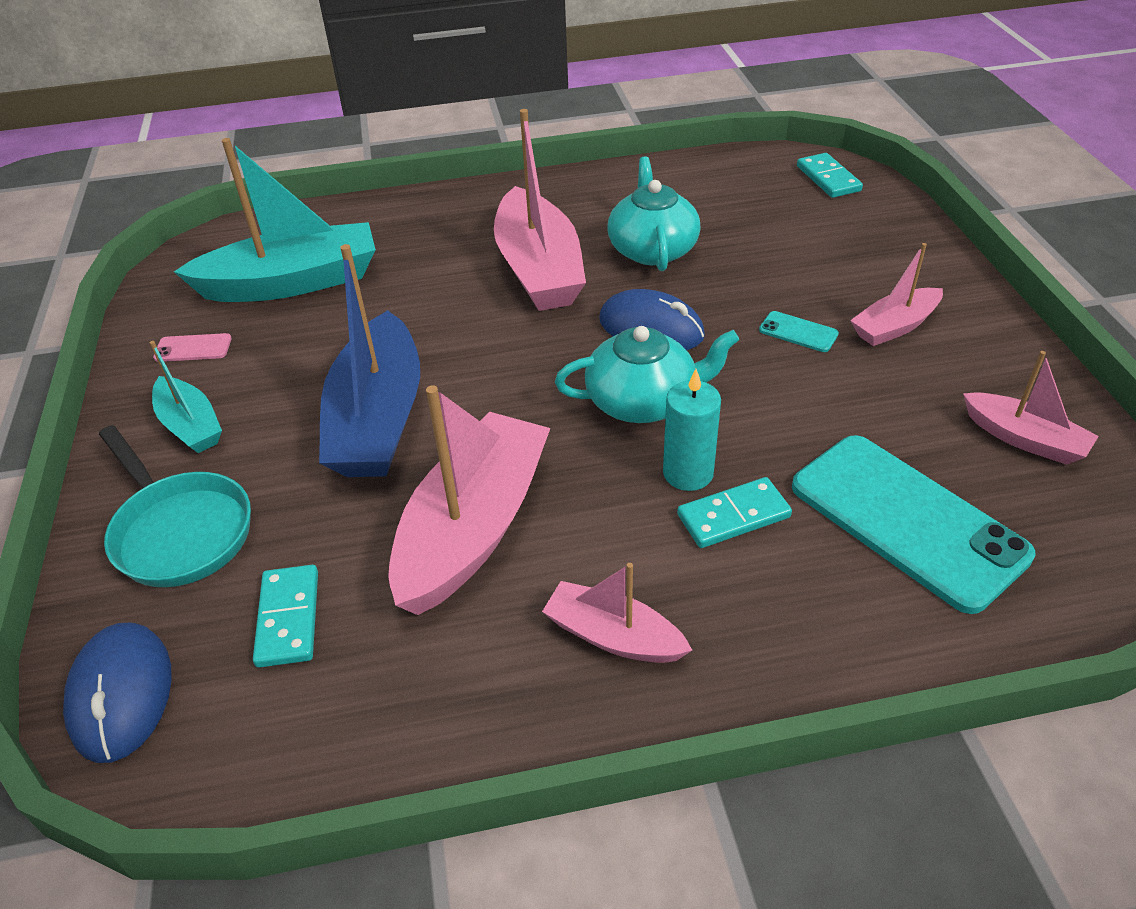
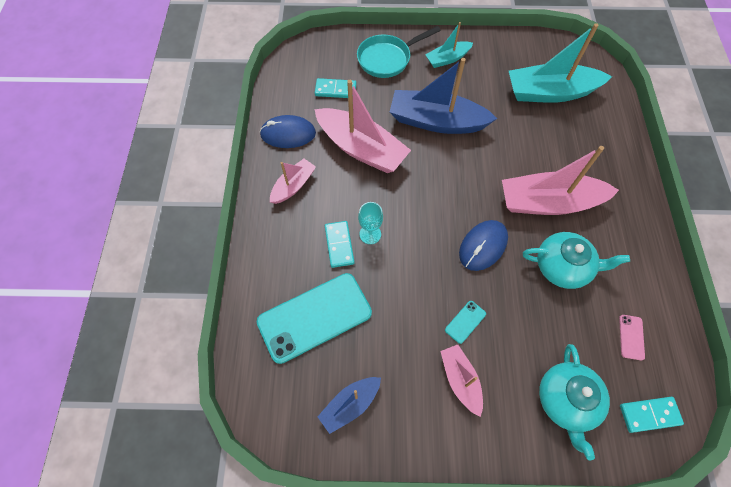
camera: 100 degrees right, 20 degrees up
blue mouse [63,623,172,763] -> blue mouse moved to [260,115,316,148]
pink phone [153,333,232,362] -> pink phone moved to [619,315,645,360]
turquoise boat [174,138,376,302] -> turquoise boat turned 90 degrees clockwise [509,23,612,103]
turquoise teapot [555,326,739,423] -> turquoise teapot moved to [539,344,610,460]
turquoise candle [663,369,721,491] -> turquoise goblet [358,202,383,244]
pink boat [963,351,1099,465] -> blue boat [317,377,381,434]

